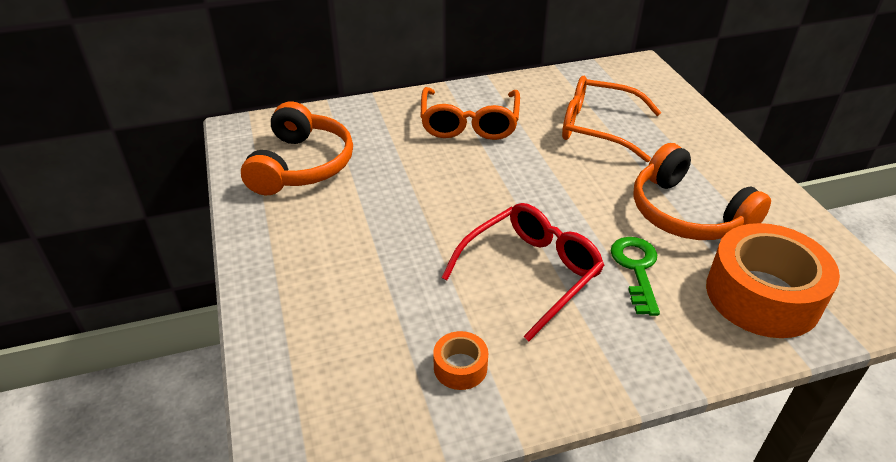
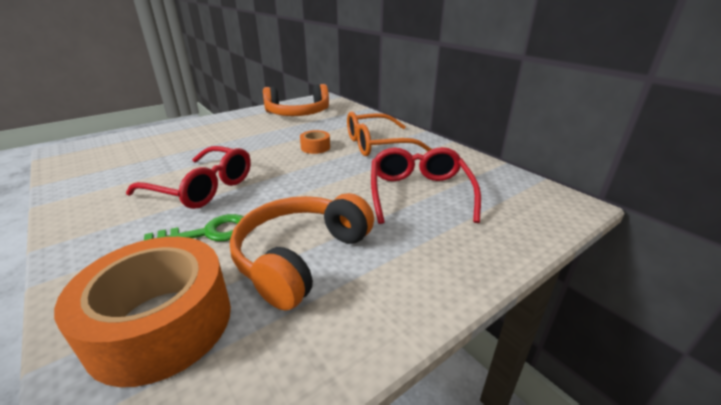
camera: 70 degrees right, 10 degrees down
orange tape [433,331,488,390] -> orange tape moved to [300,130,330,154]
orange glasses [562,76,661,162] -> red glasses [371,147,481,224]

